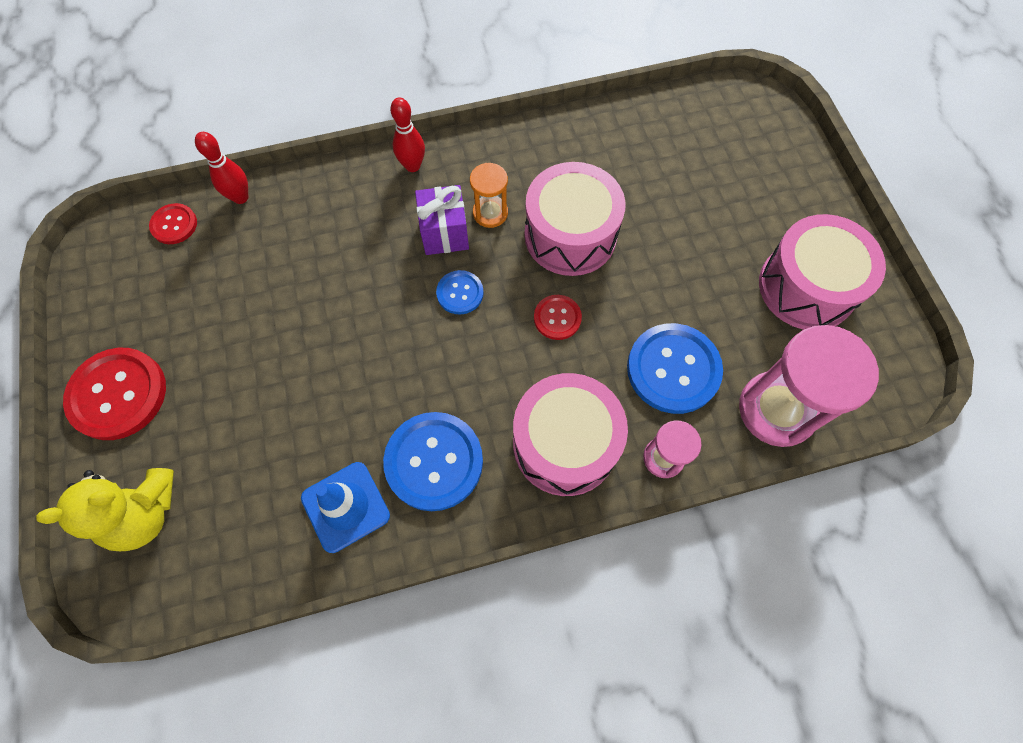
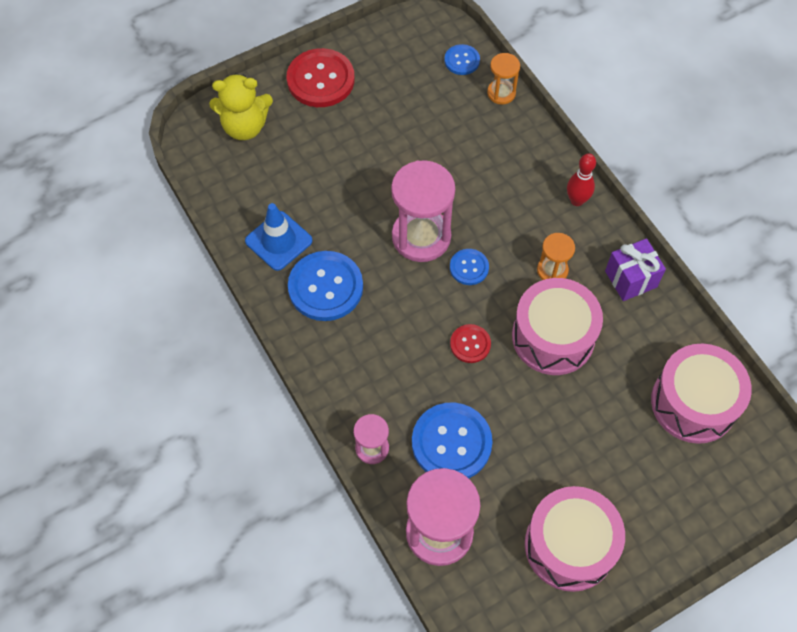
camera: 75 degrees right, 5 degrees down
yellow teddy bear [36,468,174,551] -> yellow teddy bear turned 60 degrees counterclockwise [209,73,273,140]
red button [149,203,197,244] -> blue button [444,44,480,75]
red bowling pin [195,132,248,204] -> orange hourglass [487,53,520,105]
purple gift [415,185,469,255] -> purple gift moved to [605,238,666,301]
pink drum [513,373,628,496] -> pink drum moved to [651,344,752,444]
none -> pink hourglass [391,160,455,262]

